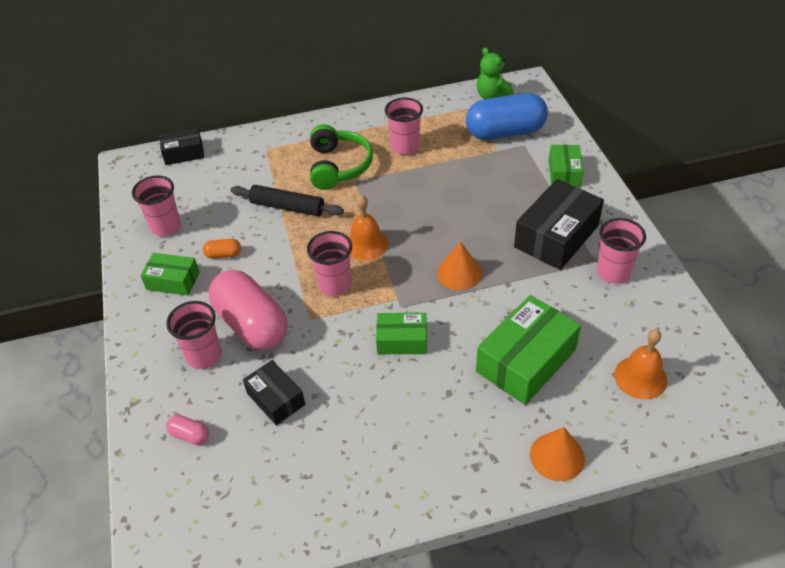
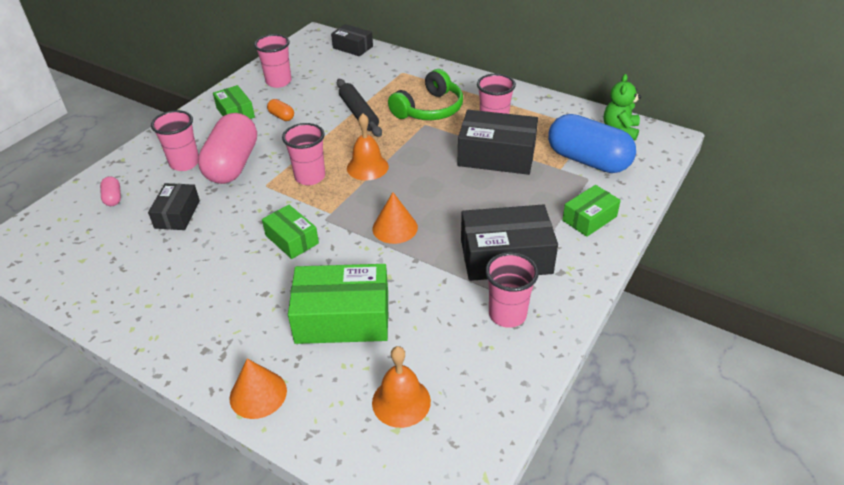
camera: 45 degrees right, 5 degrees down
none -> black box [457,110,538,175]

